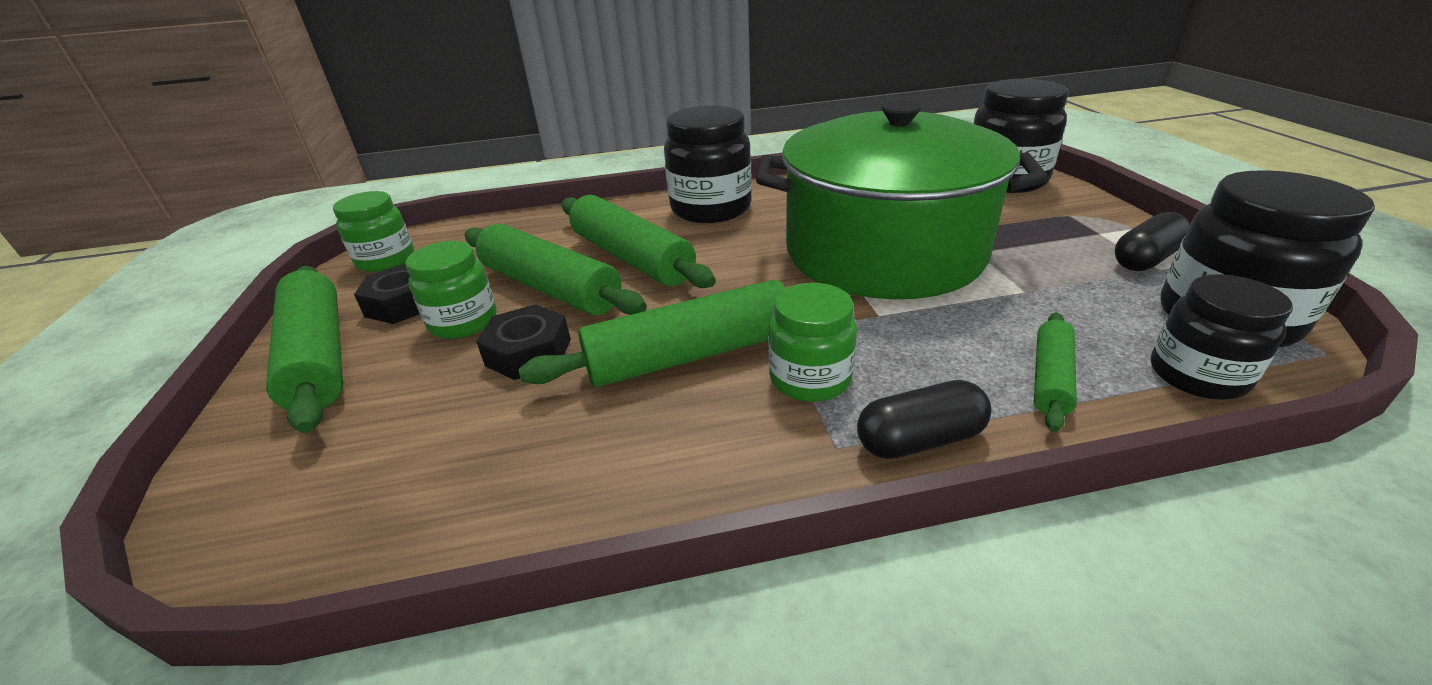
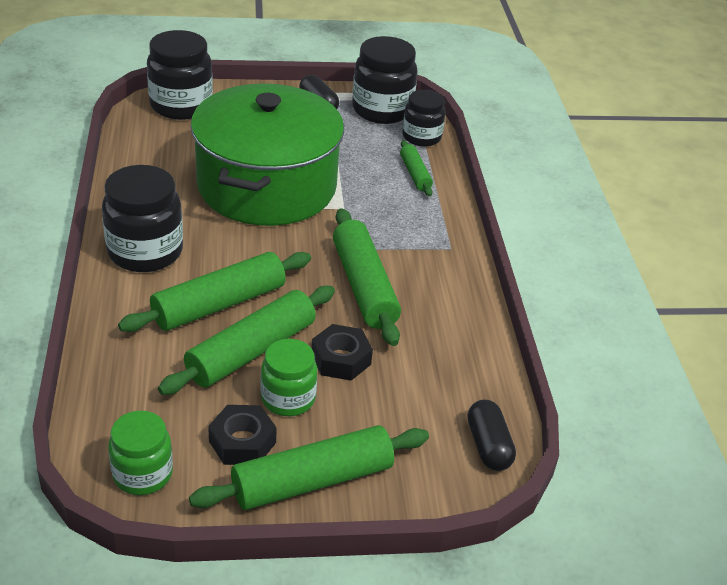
camera: 90 degrees left, 5 degrees up
green jar [768,283,857,402] -> none
black capsule [857,380,992,459] -> black capsule moved to [468,400,516,471]
green rolling pin [1034,312,1077,432] -> green rolling pin turned 45 degrees clockwise [400,140,433,196]

